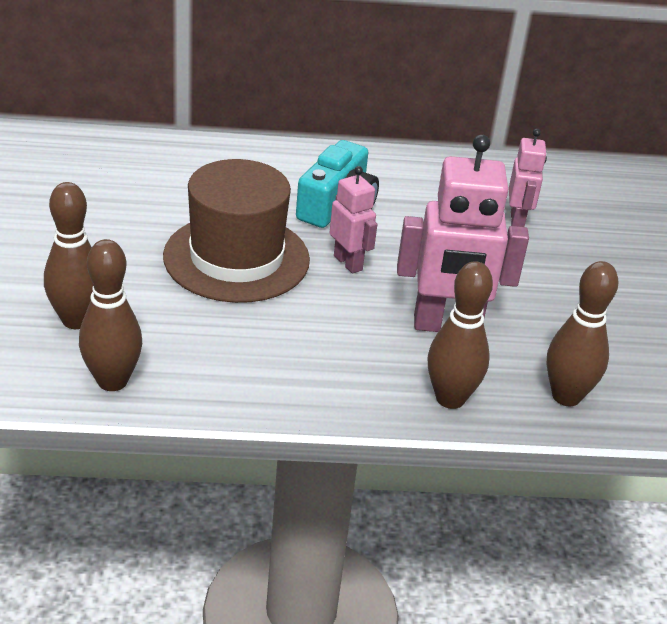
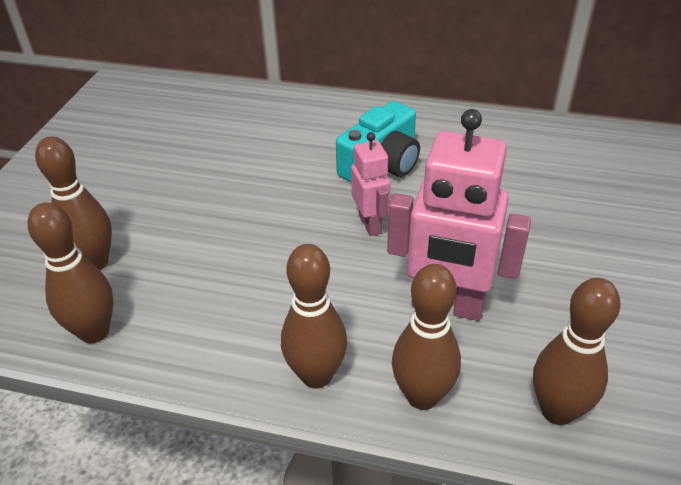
camera: 20 degrees right, 5 degrees up
brown hat [163,159,310,303] -> none
pink robot [509,129,547,227] -> none
none -> brown bowling pin [281,244,347,389]

